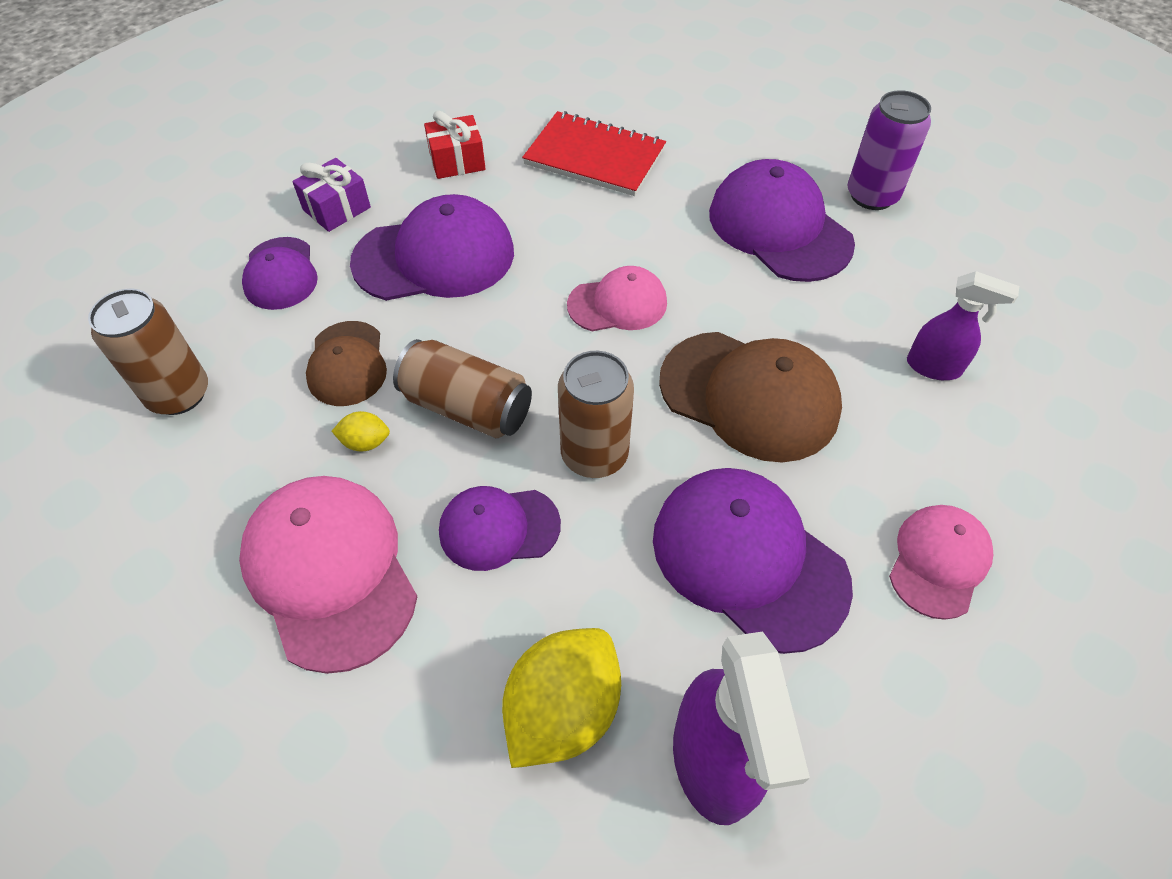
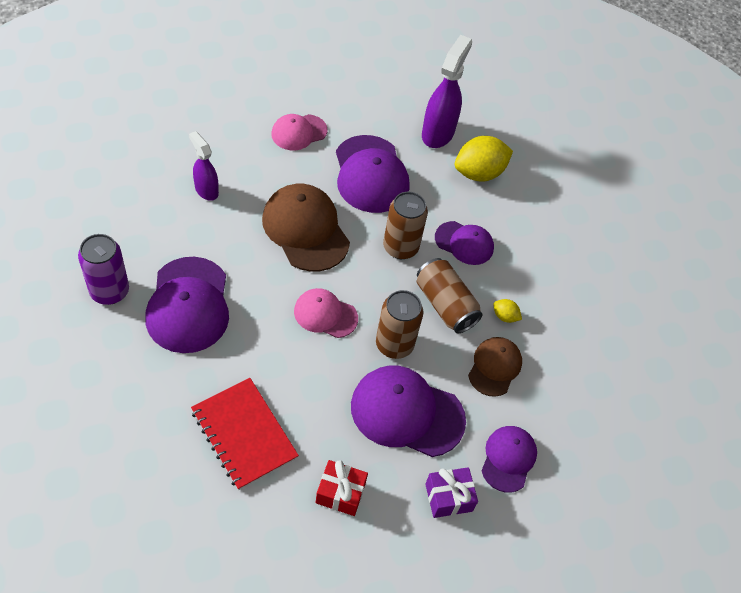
camera: 155 degrees left, 0 degrees up
brown can [88,289,208,415] -> brown can moved to [376,290,423,359]
pink cap [239,476,418,674] -> none

